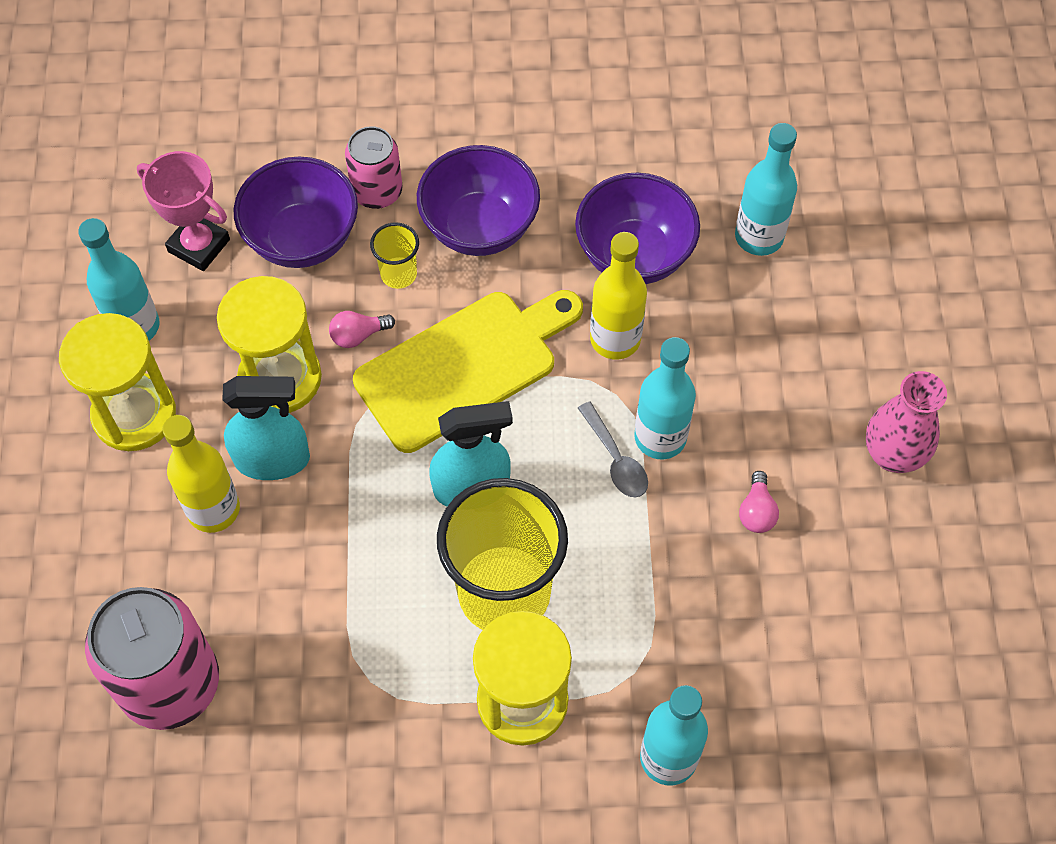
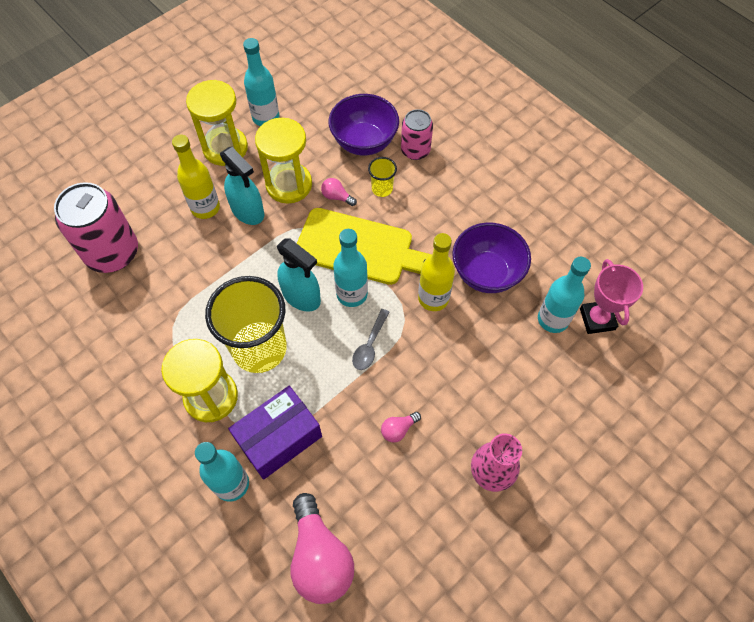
camera: 50 degrees right, 0 degrees up
pink trophy [137,151,230,271] -> pink trophy moved to [580,259,643,334]
purple bowl [417,145,540,256] -> none
turquoise bottle [635,337,696,459] -> turquoise bottle moved to [333,229,368,307]
none -> purple box [228,386,322,480]
none -> pink light bulb [291,493,354,604]

